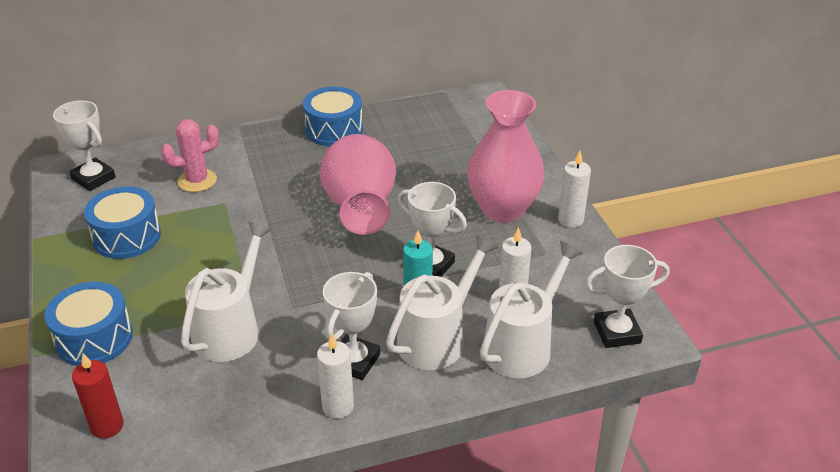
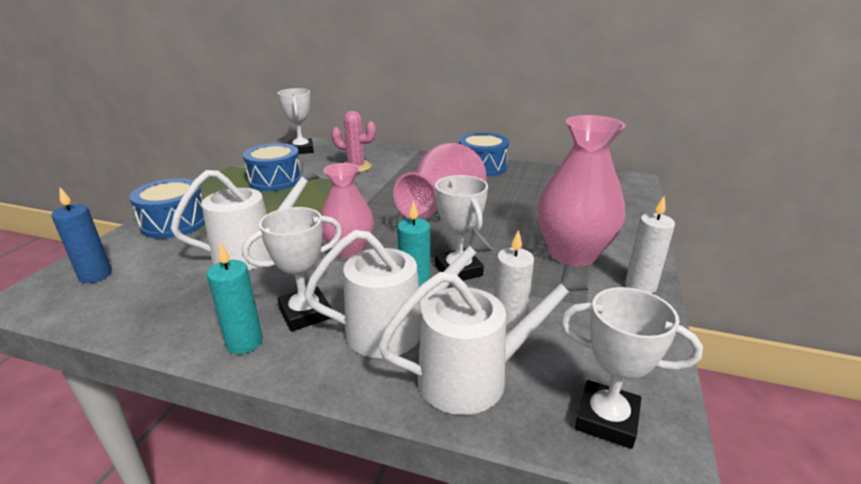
camera: 35 degrees right, 10 degrees down
red candle [72,353,124,439] -> blue candle [51,187,112,283]
white candle [317,334,354,419] -> turquoise candle [207,242,263,354]
none -> pink vase [321,163,374,258]

